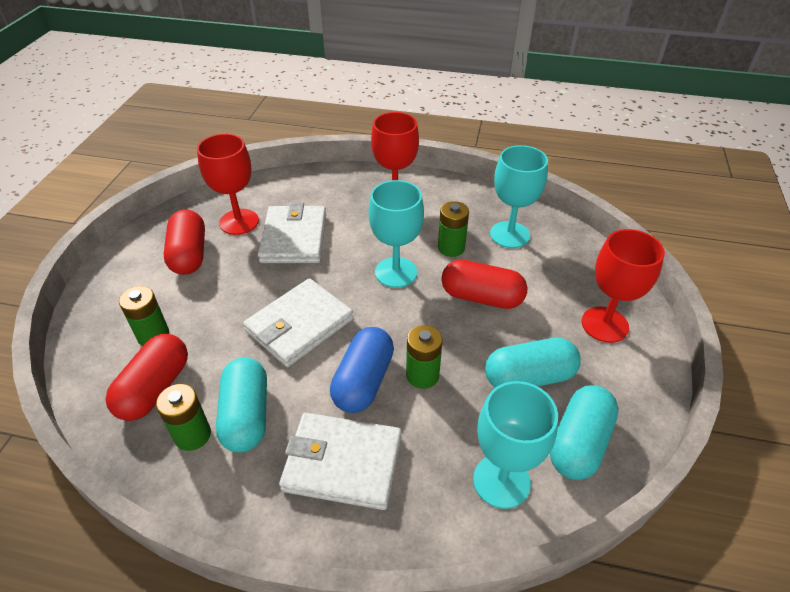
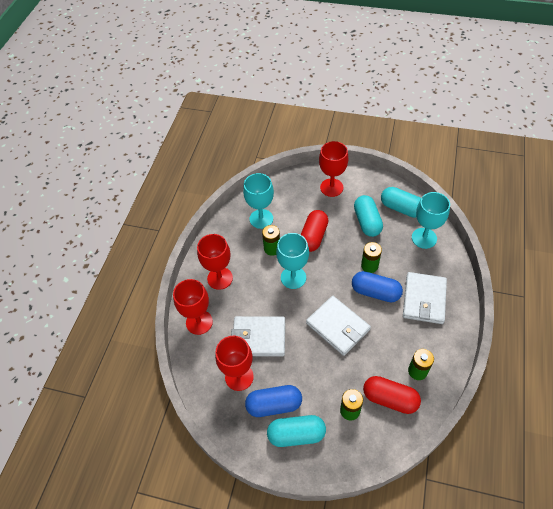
camera: 85 degrees left, 10 degrees up
red capsule [164,210,205,275] -> blue capsule [245,385,302,417]
turquoise capsule [216,357,267,453] -> turquoise capsule moved to [267,415,326,447]
none -> red goblet [173,279,213,335]

